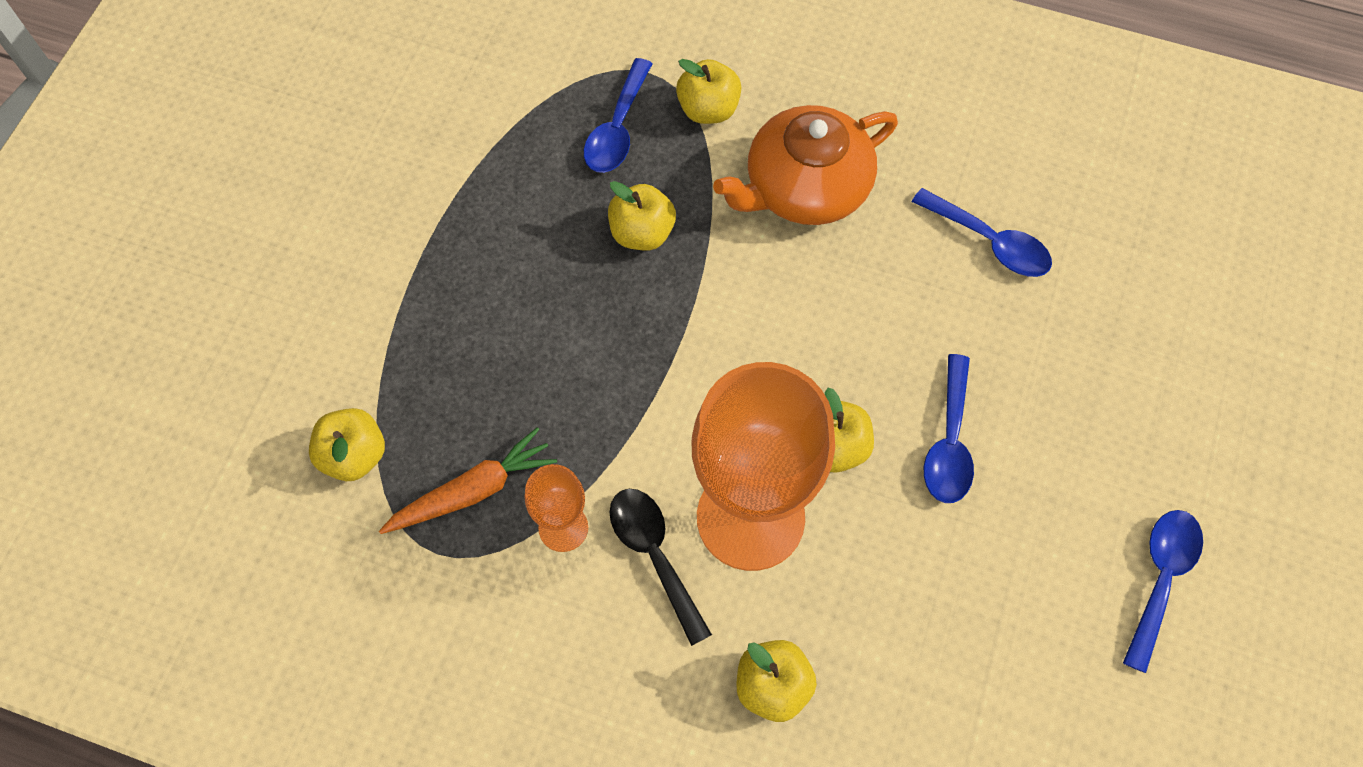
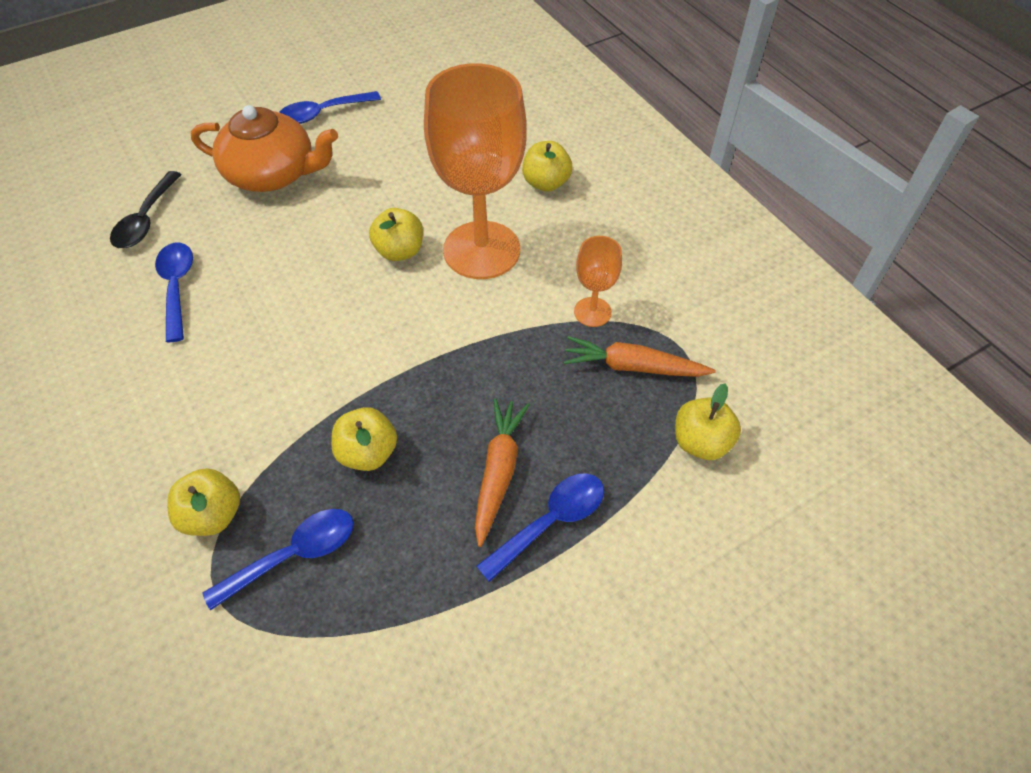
camera: 140 degrees left, 10 degrees down
black spoon [609,489,712,646] -> black spoon moved to [110,171,182,248]
orange teapot [713,105,898,225] -> orange teapot moved to [191,105,338,192]
blue spoon [924,354,974,503] -> blue spoon moved to [476,473,604,582]
none -> orange carrot [475,398,530,547]

